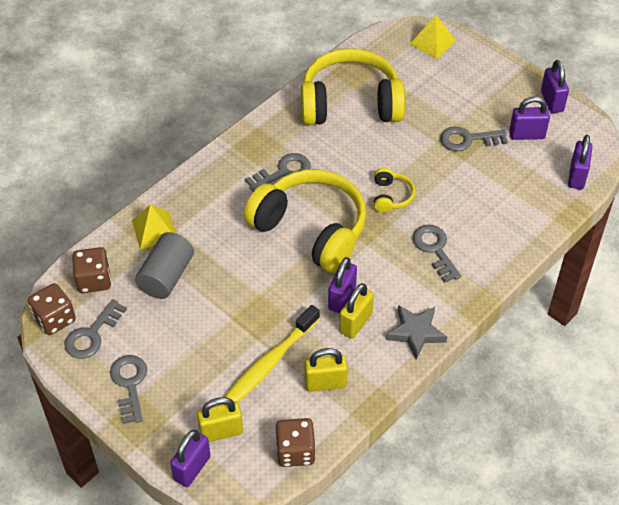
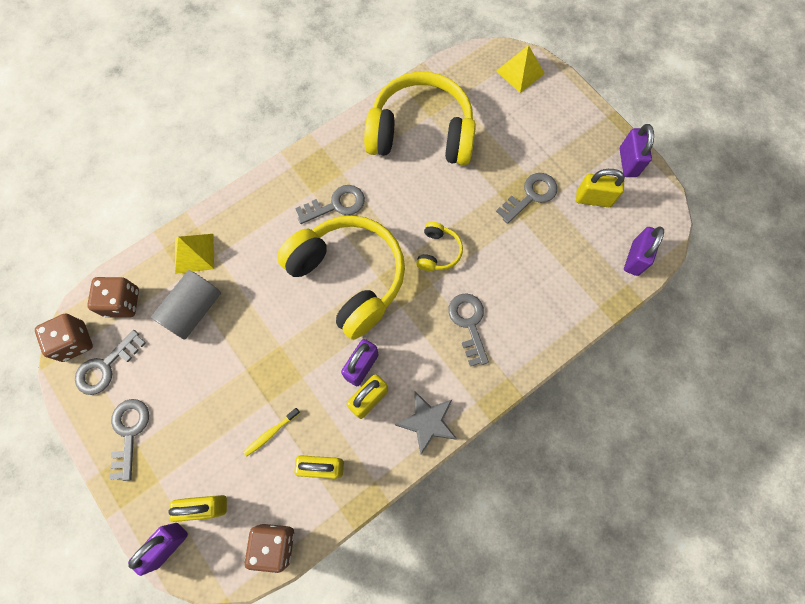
camera: 10 degrees right, 20 degrees up
yellow toothbrush [224,305,320,402] -> yellow toothbrush [243,408,300,457], size x0.47
grey key [440,126,508,151] -> grey key turned 135 degrees clockwise [496,173,557,224]
purple padlock [509,96,550,140] -> yellow padlock [576,169,625,207]

